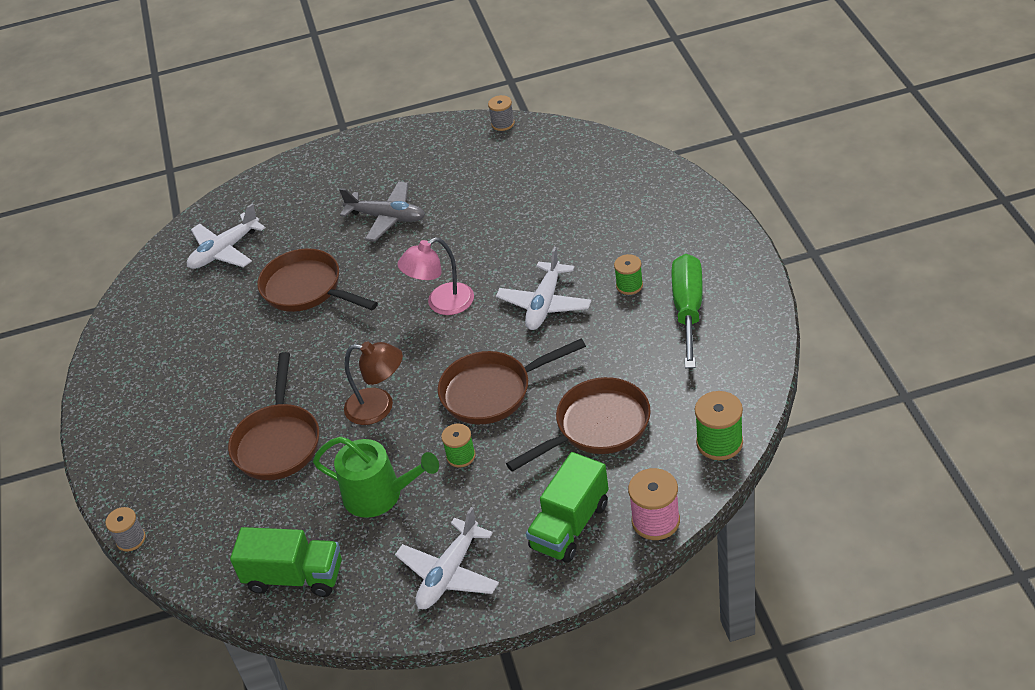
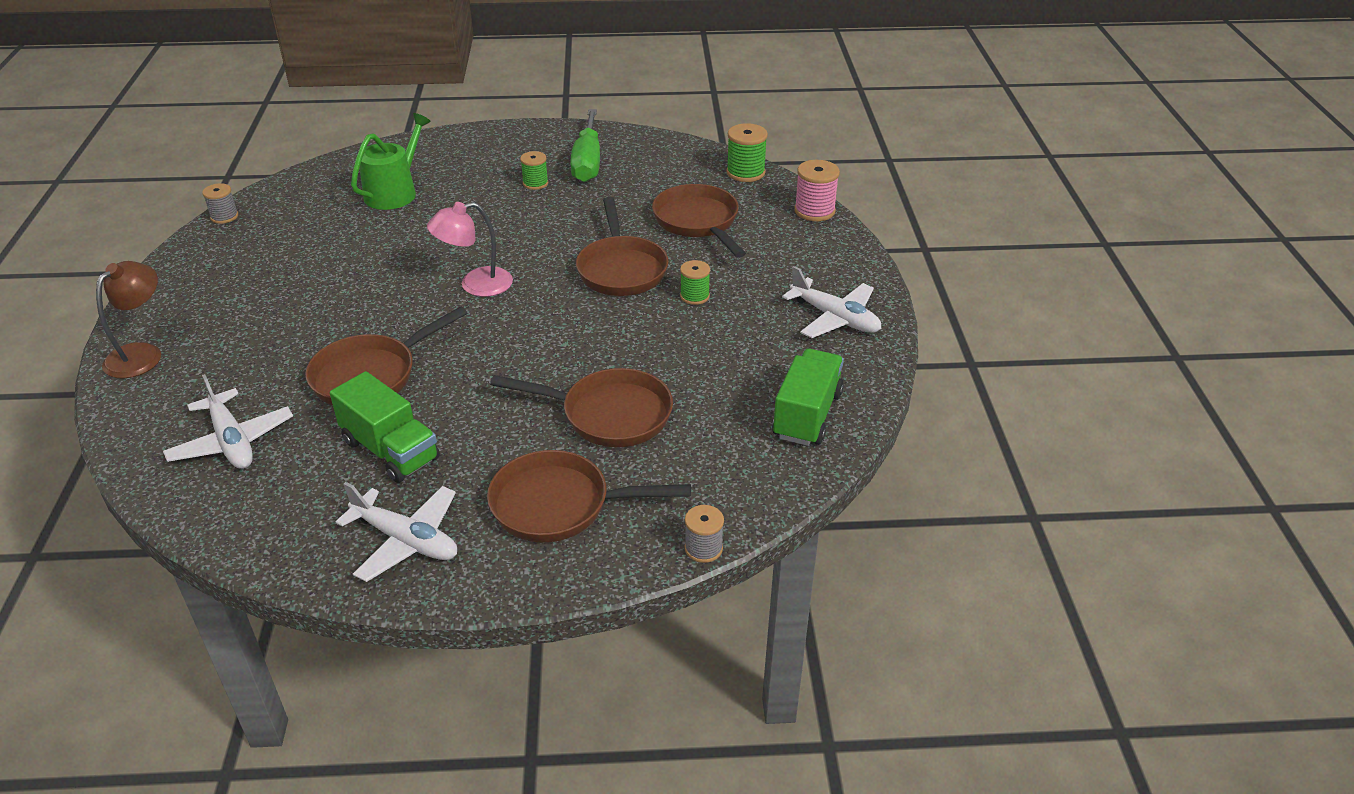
camera: 85 degrees left, 5 degrees down
green watering can [313,436,439,518] -> green watering can moved to [351,113,431,210]
grey plane [339,181,425,242] -> none
brown lamp [344,341,403,425] -> brown lamp moved to [96,261,161,378]
pink lamp [397,237,474,315] -> pink lamp turned 90 degrees clockwise [427,202,513,297]
white plane [496,247,592,330] -> white plane moved to [336,482,457,582]
green truck [526,452,609,563] -> green truck moved to [330,371,440,483]
green screwdriver [671,254,703,368] -> green screwdriver turned 105 degrees counterclockwise [570,109,600,182]
none -> brown pan [487,450,691,542]

